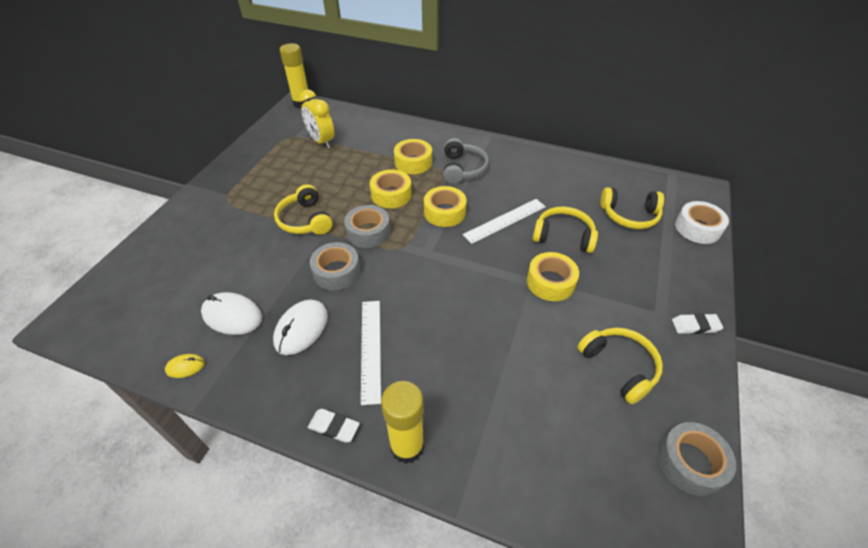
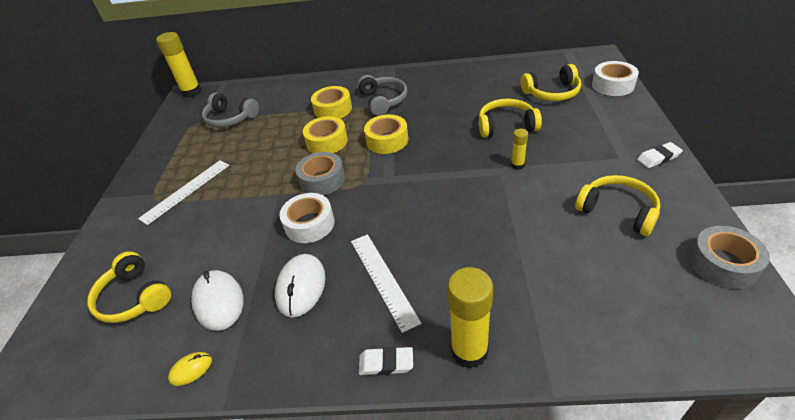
camera: 15 degrees left, 5 degrees down
white mouse [201,292,262,335] -> white mouse turned 60 degrees clockwise [191,270,244,331]
yellow headphones [274,184,333,235] -> yellow headphones moved to [87,251,171,323]
yellow clock [299,89,334,148] -> grey headphones [202,92,259,127]
grey tape [310,242,360,290] -> white tape [280,193,334,243]
white ruler [463,199,546,244] -> white ruler moved to [138,160,229,225]
yellow tape [527,252,579,301] -> yellow glue stick [511,129,528,170]

